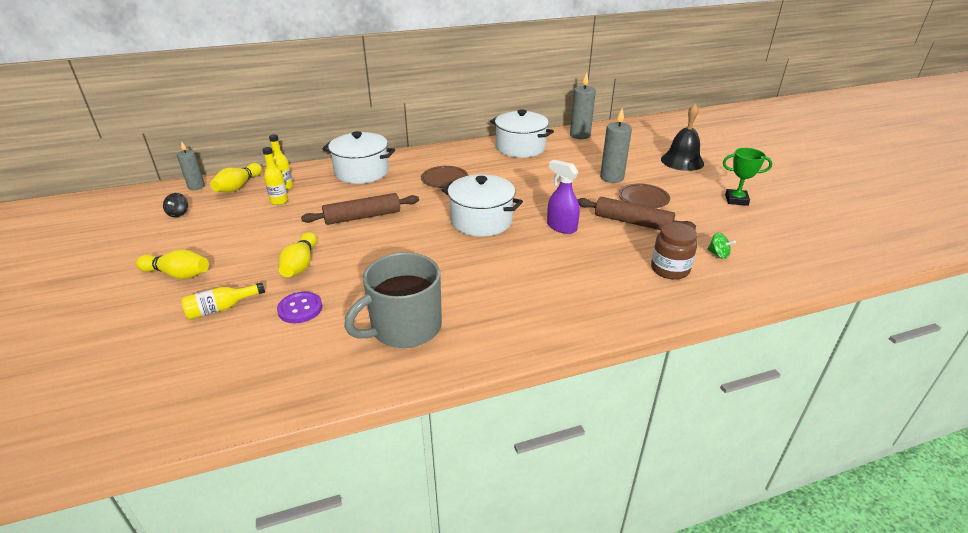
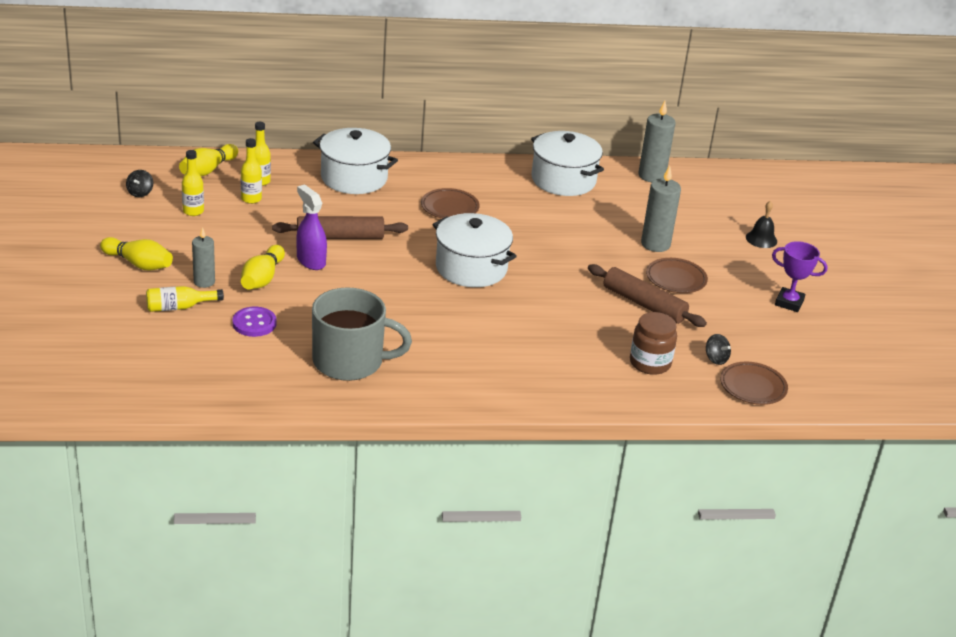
camera: 10 degrees right, 0 degrees up
grey candle [177,141,205,190] -> grey candle moved to [192,227,215,288]
grey mug [344,253,442,348] -> grey mug turned 150 degrees counterclockwise [312,287,412,381]
purple spray bottle [547,160,580,234] -> purple spray bottle moved to [296,184,327,270]
black bell [661,104,704,171] -> black bell [746,201,777,248], size x0.58
green spinning top [707,232,736,259] -> black spinning top [706,334,731,365]
green trophy [723,148,772,206] -> purple trophy [772,241,827,312]
none -> yellow bottle [182,150,204,216]
none -> brown plate [720,362,788,405]

